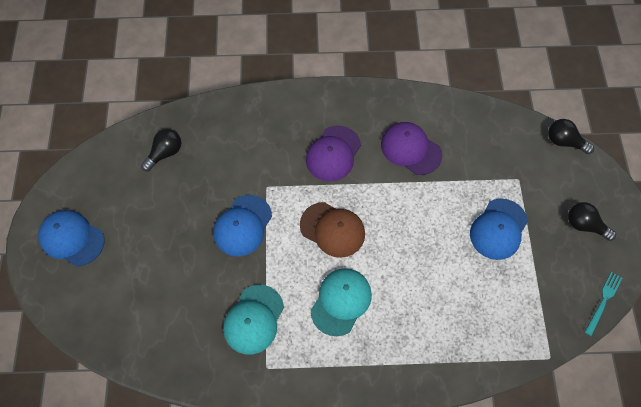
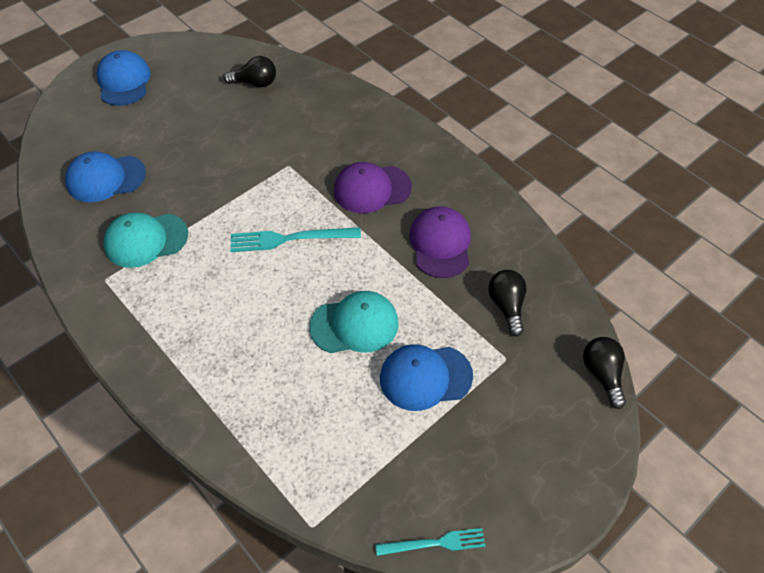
camera: 50 degrees right, 10 degrees down
blue cap [213,195,272,256] -> blue cap moved to [65,151,146,202]
brown cap [300,202,365,258] -> turquoise fork [230,227,361,252]
turquoise cap [311,268,372,336] -> turquoise cap moved to [309,291,399,353]
black light bulb [568,202,616,241] -> black light bulb moved to [488,270,527,336]

